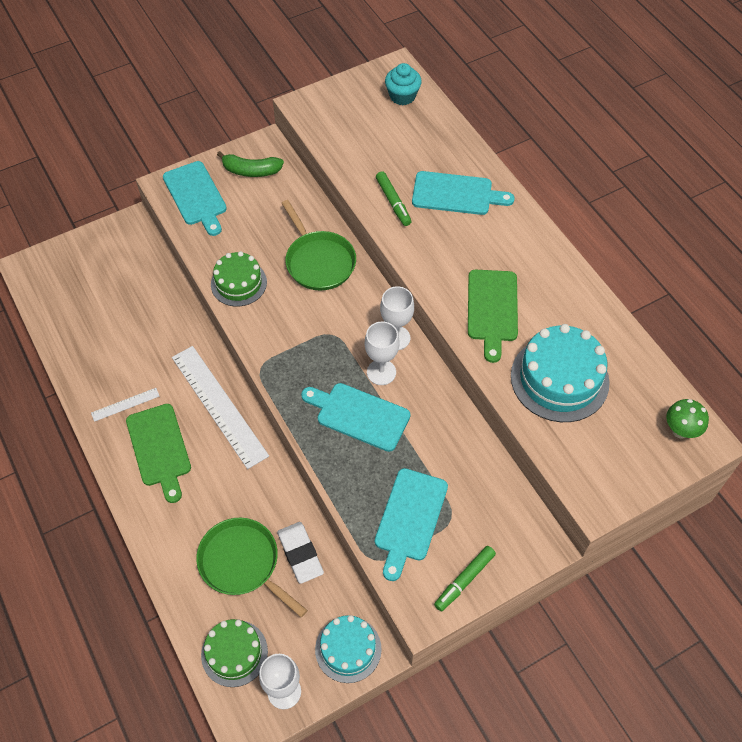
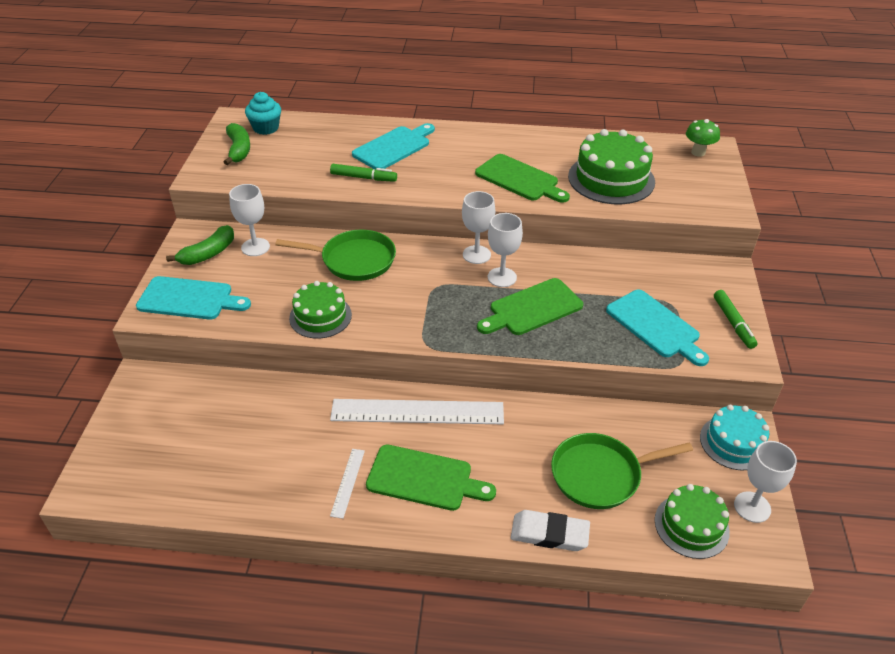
camera: 55 degrees left, 15 degrees down
white eraser [277,522,324,584] -> white eraser moved to [511,510,590,551]
turquoise cutting board [301,383,411,452] -> green cutting board [477,278,583,335]
turquoise cake [511,324,610,422] -> green cake [568,129,655,204]
none -> green banana [224,123,250,165]
none -> white goblet [229,184,270,256]

